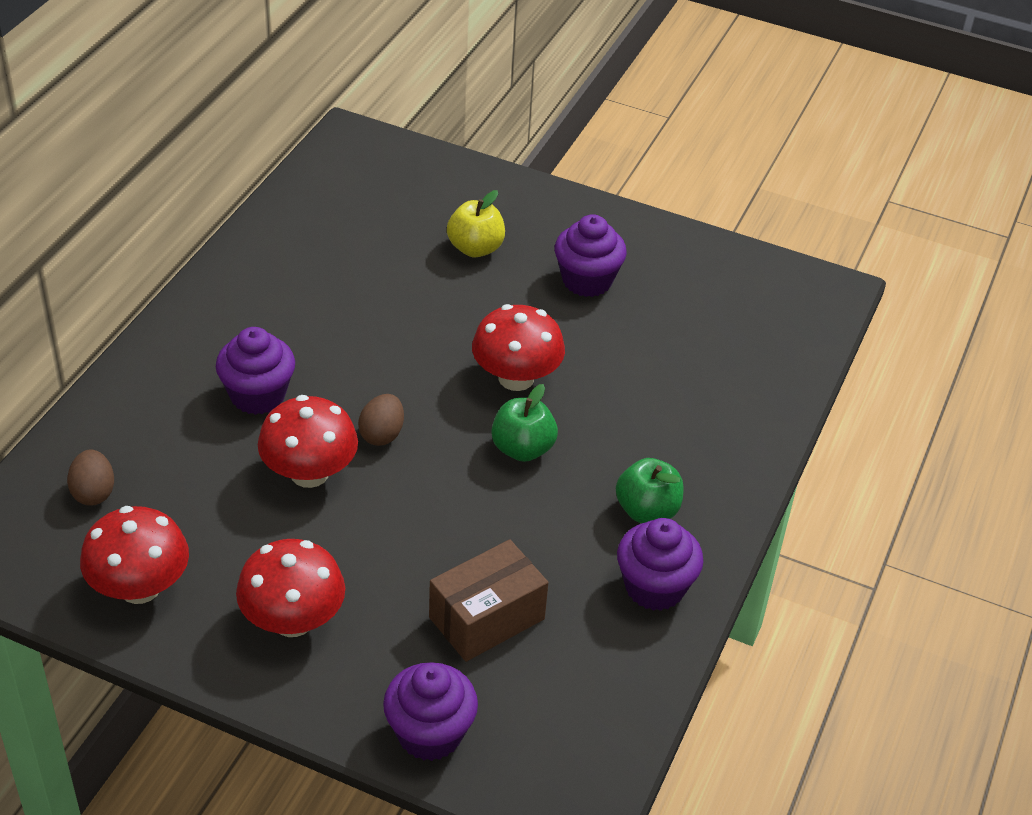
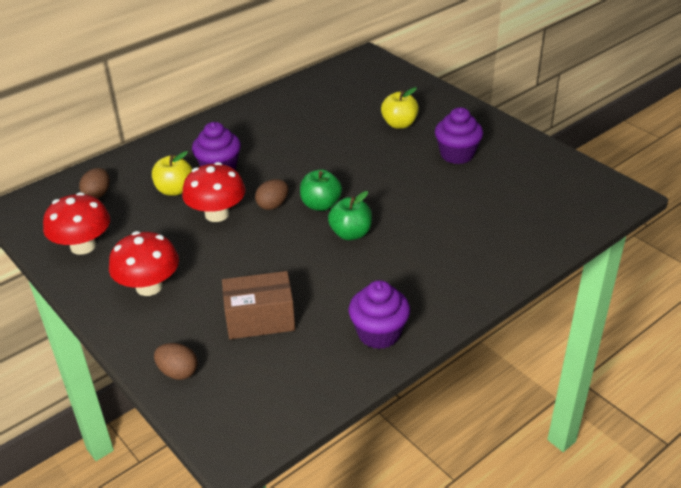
camera: 30 degrees right, 5 degrees down
purple cupcake [383,662,478,761] -> brown egg [154,343,198,380]
red mushroom [472,304,565,391] -> none
green apple [616,458,684,523] -> green apple moved to [300,169,342,211]
none -> yellow apple [152,151,192,196]

